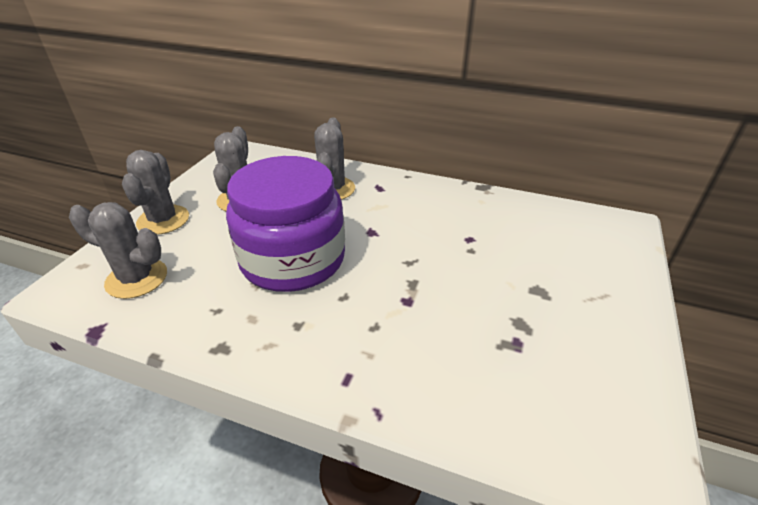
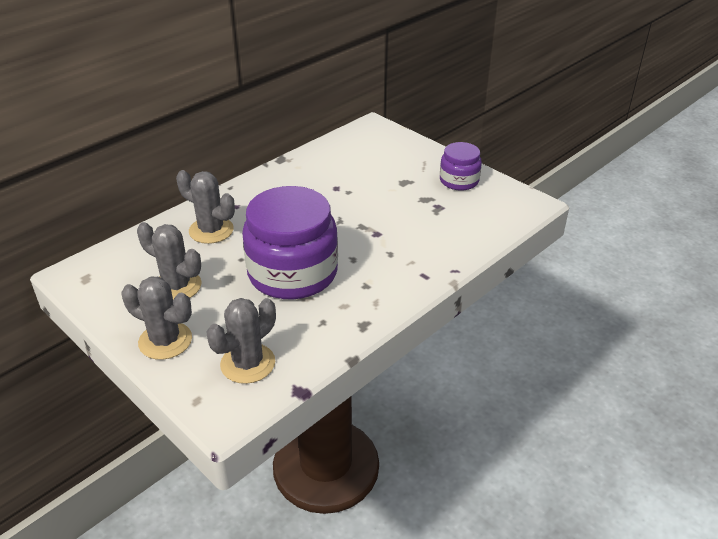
camera: 65 degrees left, 0 degrees up
none -> purple jar [440,142,482,191]

